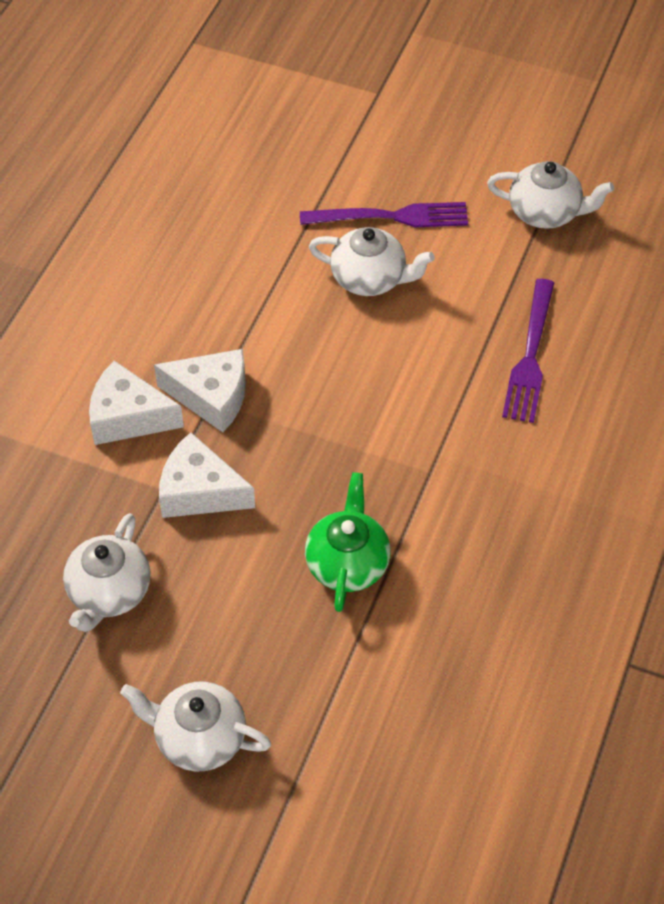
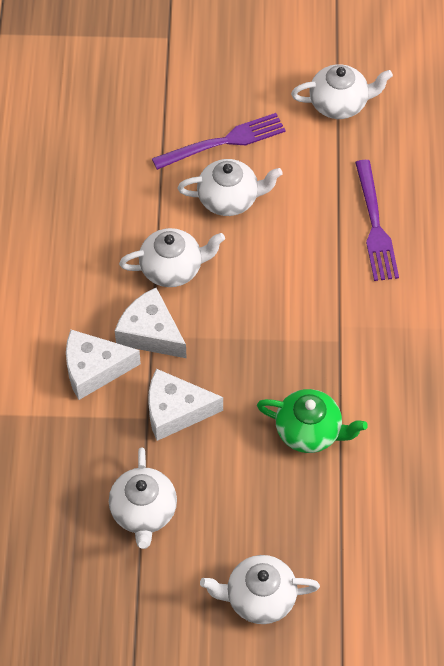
camera: 20 degrees left, 5 degrees up
white cheese [154,349,246,432] -> white cheese turned 135 degrees counterclockwise [115,288,187,358]
green teapot [305,472,391,612] -> green teapot turned 120 degrees clockwise [257,389,368,453]
none -> white teapot [119,228,225,287]

